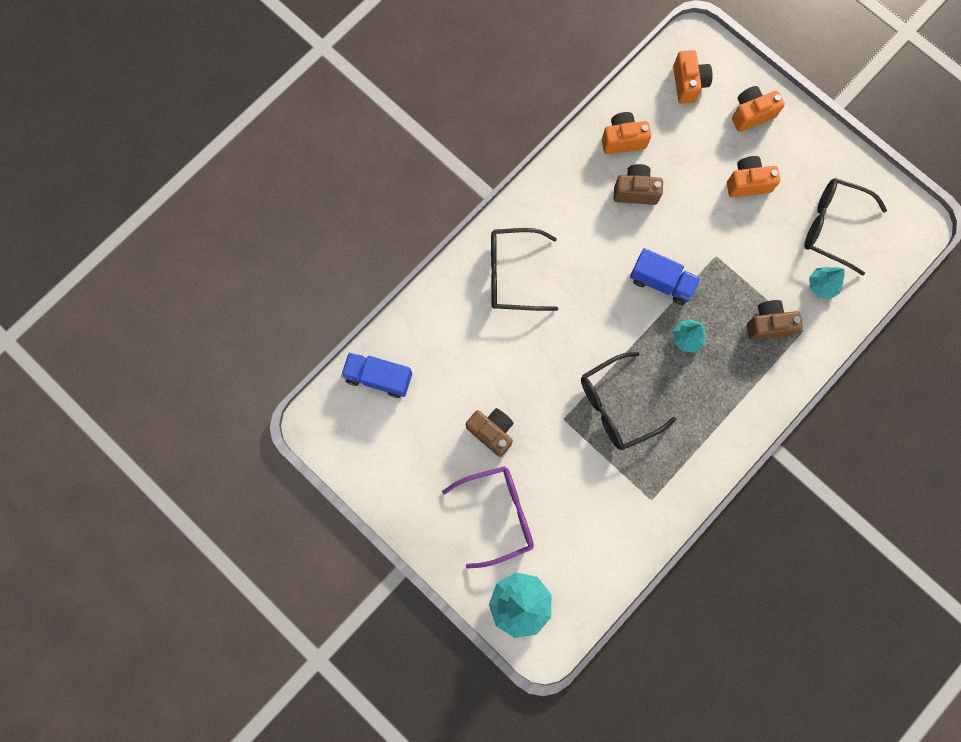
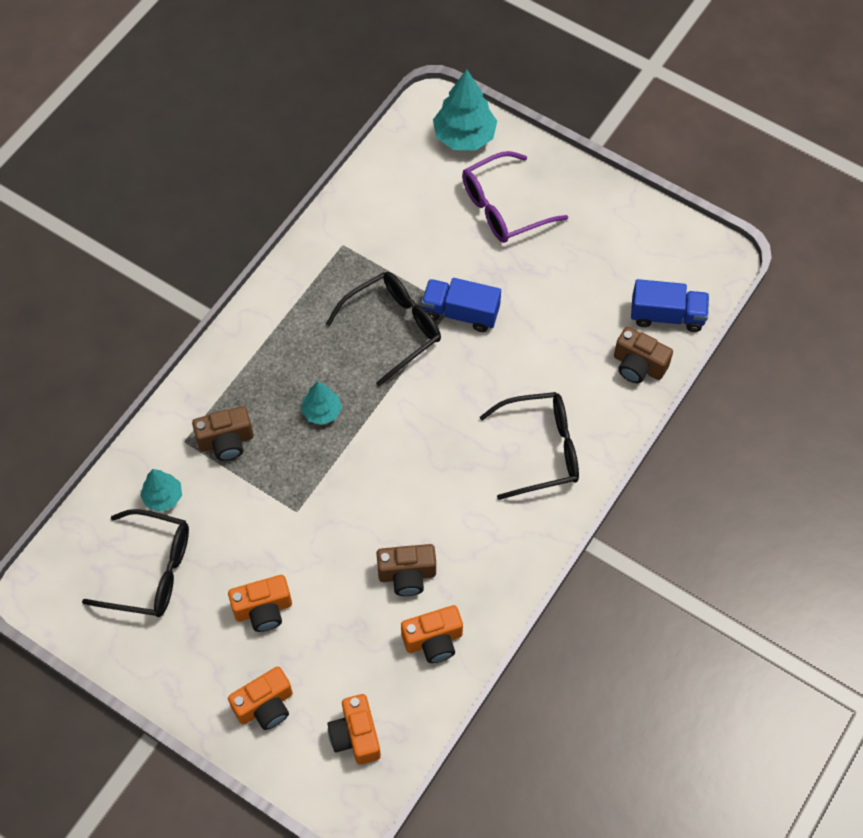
camera: 170 degrees right, 15 degrees down
brown camera [466,408,514,457] -> brown camera moved to [614,327,673,383]
blue truck [630,248,701,305] -> blue truck moved to [422,278,501,332]

